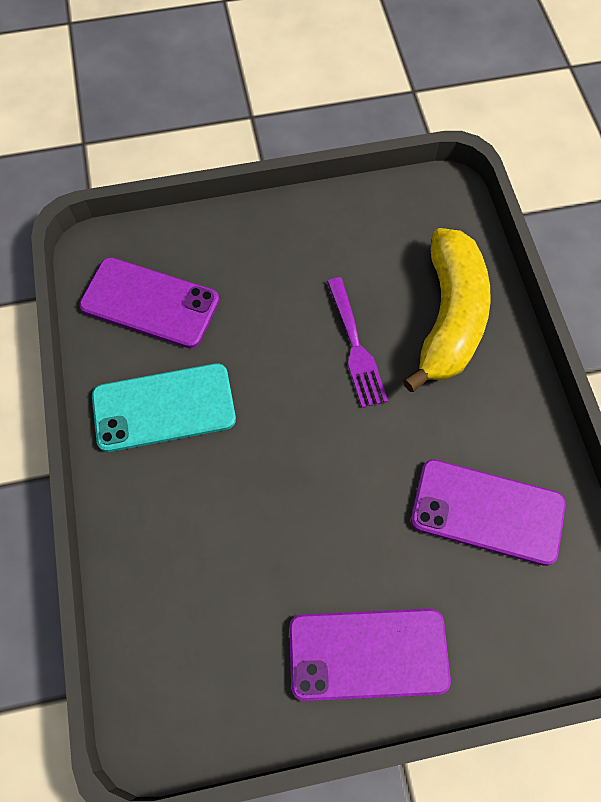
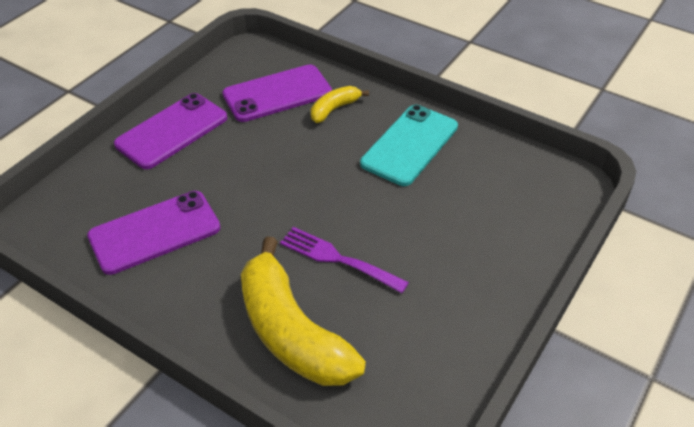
camera: 135 degrees right, 20 degrees down
purple phone [79,257,219,348] -> purple phone moved to [222,64,332,122]
none -> yellow banana [311,86,369,123]

